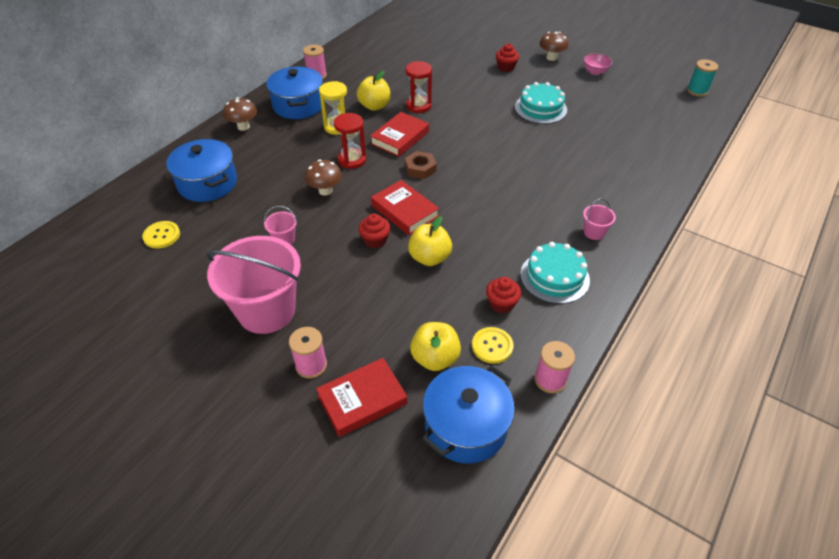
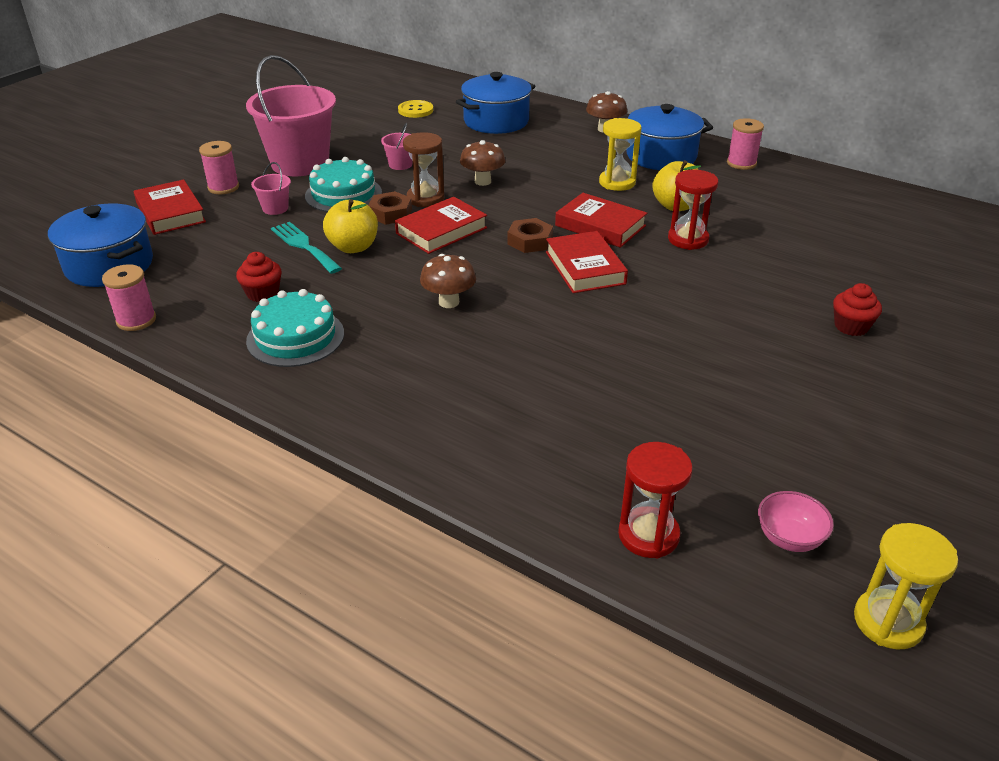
camera: 90 degrees right, 10 degrees down
red hourglass [334,113,366,169] -> red hourglass moved to [618,442,693,558]
red cupcake [358,214,391,248] -> brown nut [368,191,412,225]
yellow apple [410,322,461,371] -> none
yellow button [472,327,513,364] -> none
turquoise cake [515,82,567,124] -> turquoise cake moved to [305,157,382,212]
brown mushroom [540,31,569,61] -> brown mushroom moved to [420,254,476,308]
pink bucket [583,199,616,240] -> pink bucket moved to [251,162,291,215]
pink bowl [584,54,612,75] -> pink bowl moved to [758,491,834,552]
turquoise spool [687,59,718,97] -> yellow hourglass [854,523,958,650]
none -> turquoise fork [271,222,342,274]
none -> brown hourglass [403,132,445,207]
none -> red book [546,231,628,293]

